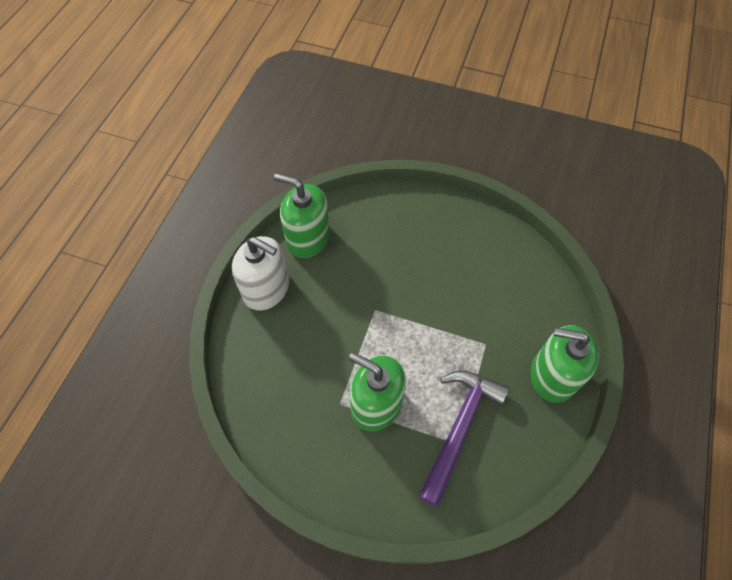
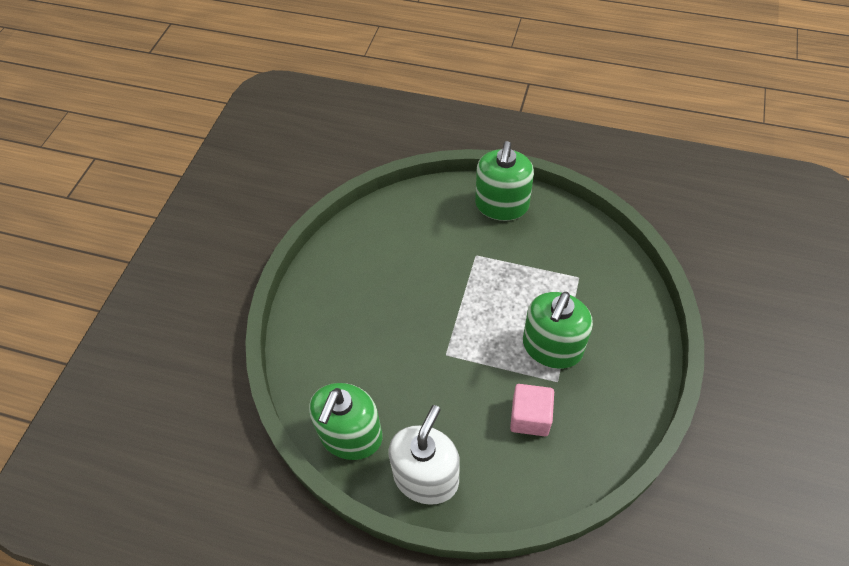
camera: 90 degrees left, 5 degrees down
purple hammer [418,370,509,507] -> none
none -> pink cube [510,384,554,436]

